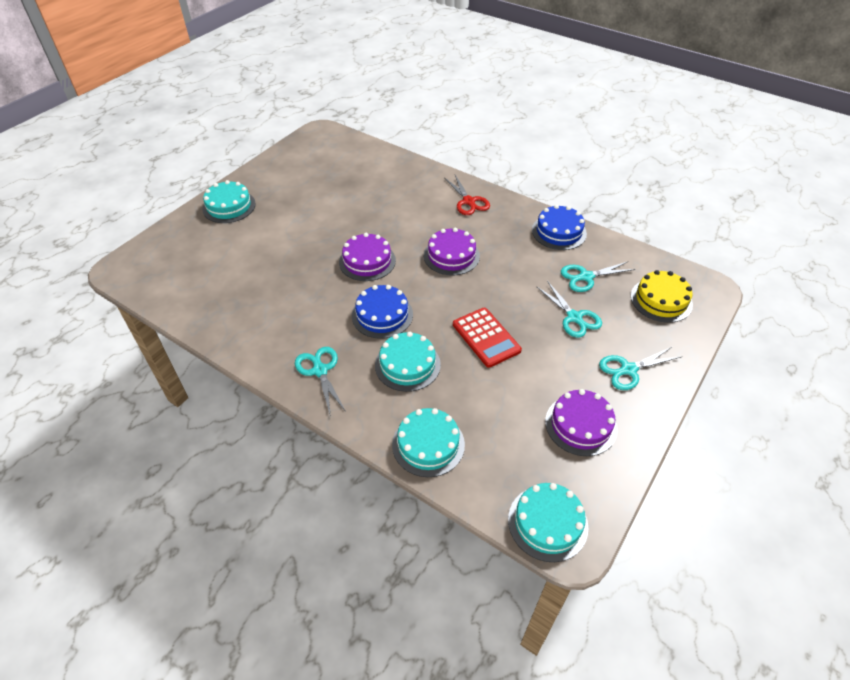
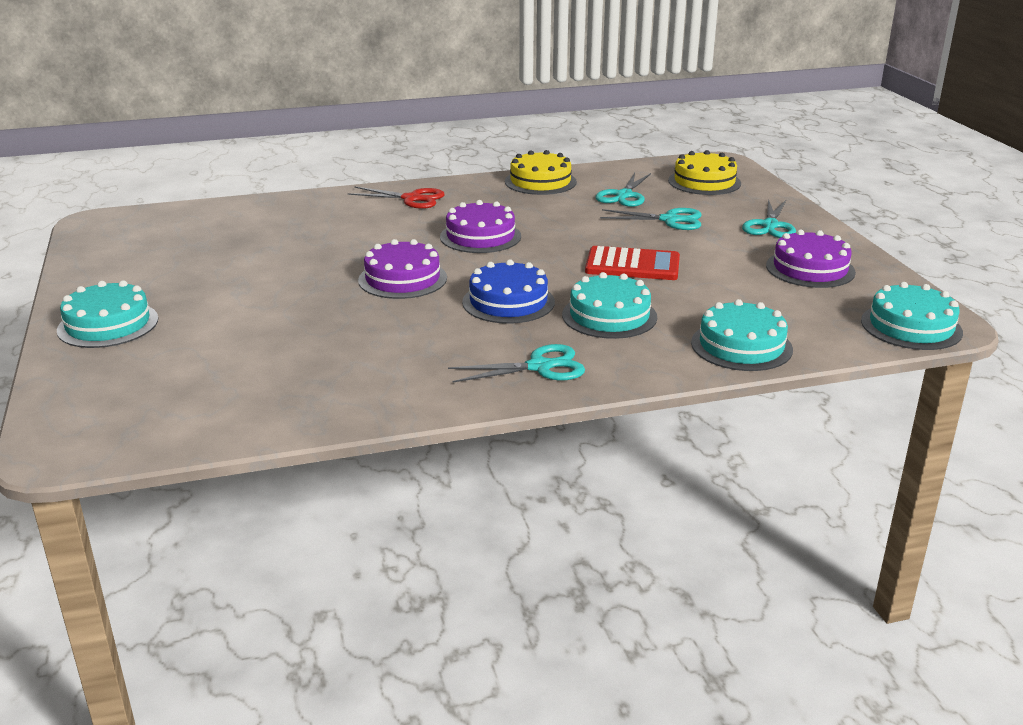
camera: 50 degrees left, 20 degrees down
turquoise scissors [295,347,346,414] -> turquoise scissors turned 150 degrees clockwise [448,344,585,382]
blue cake [532,205,587,250] -> yellow cake [505,150,577,195]

